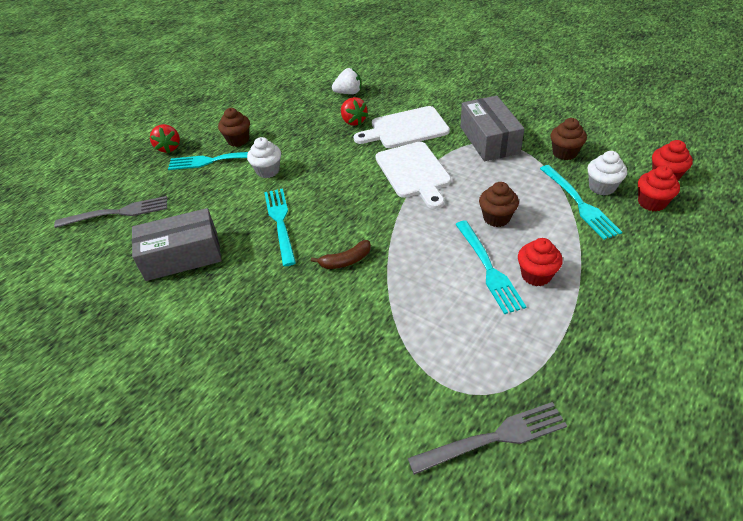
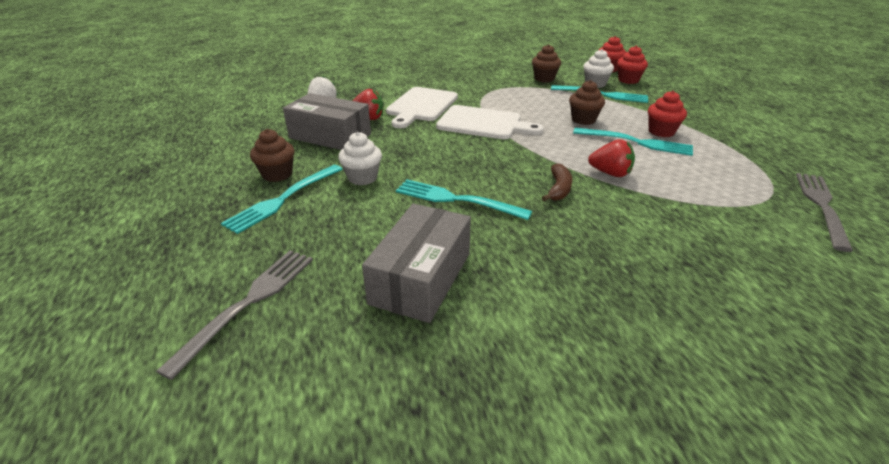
camera: 55 degrees left, 10 degrees down
red strawberry [150,124,180,153] -> red strawberry moved to [588,139,635,177]
grey box [460,96,524,161] -> grey box moved to [283,93,371,150]

